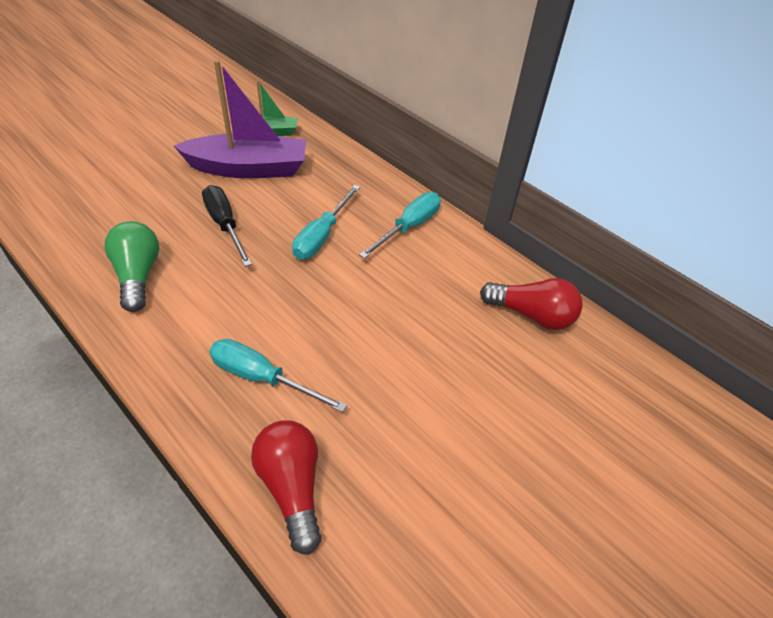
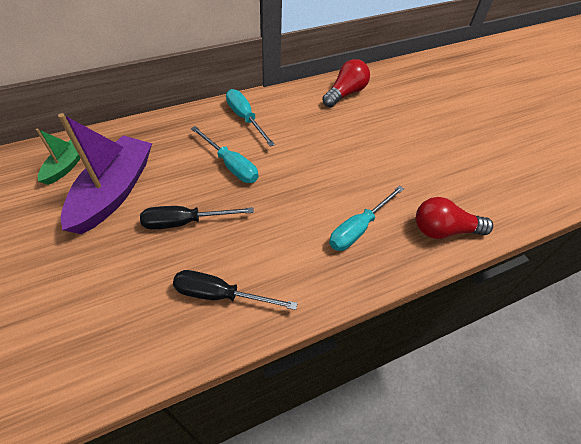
camera: 70 degrees left, 5 degrees up
green light bulb [104,221,159,312] -> black screwdriver [173,270,298,310]

